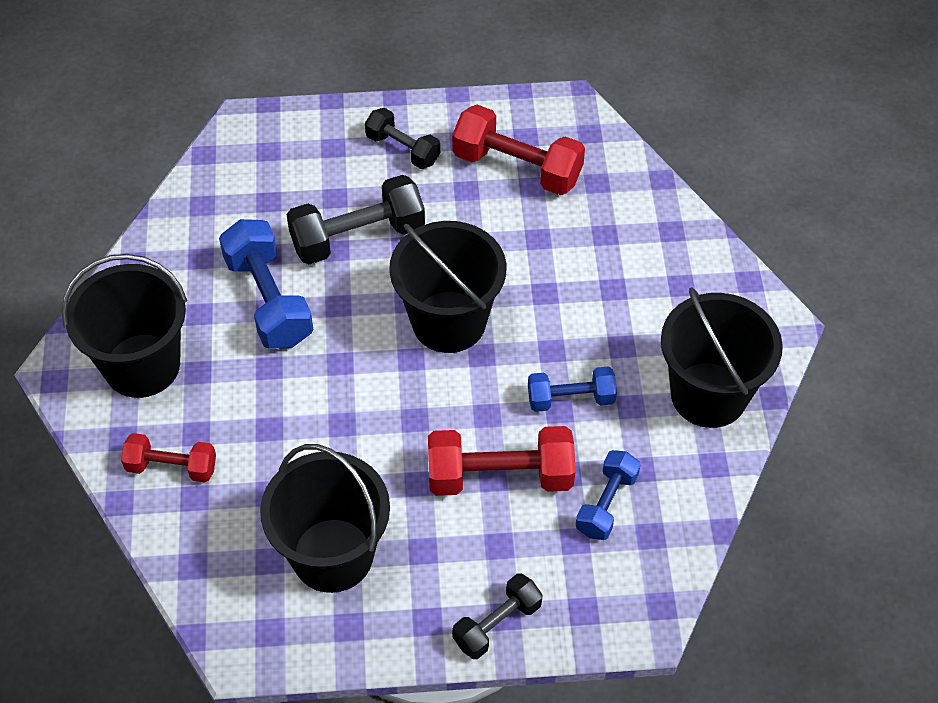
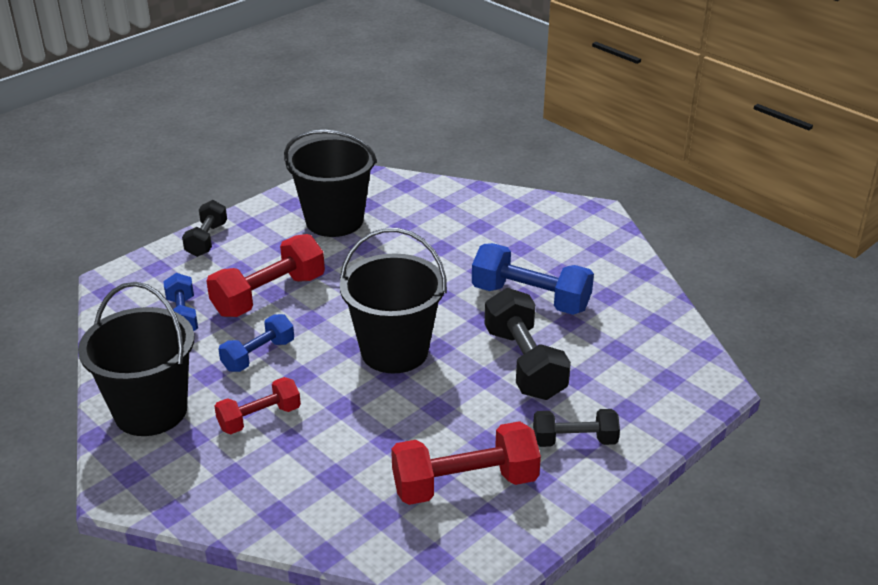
camera: 140 degrees right, 20 degrees down
black bucket [61,254,187,398] -> none
red dumbbell [121,433,216,482] -> red dumbbell moved to [214,377,301,434]
black dumbbell [286,175,425,264] -> black dumbbell turned 45 degrees counterclockwise [485,288,571,400]

